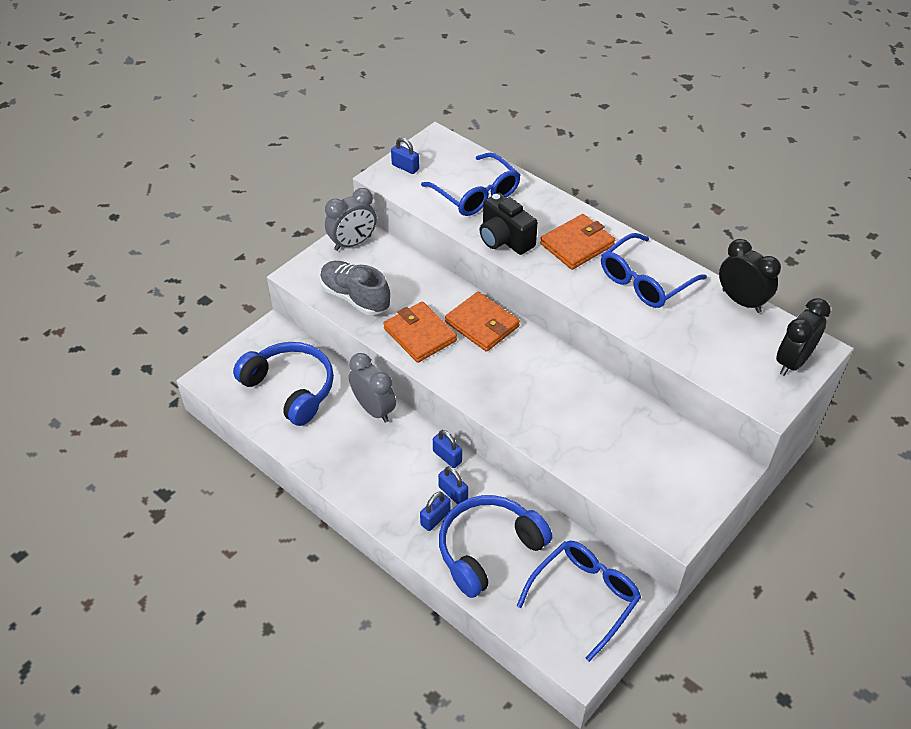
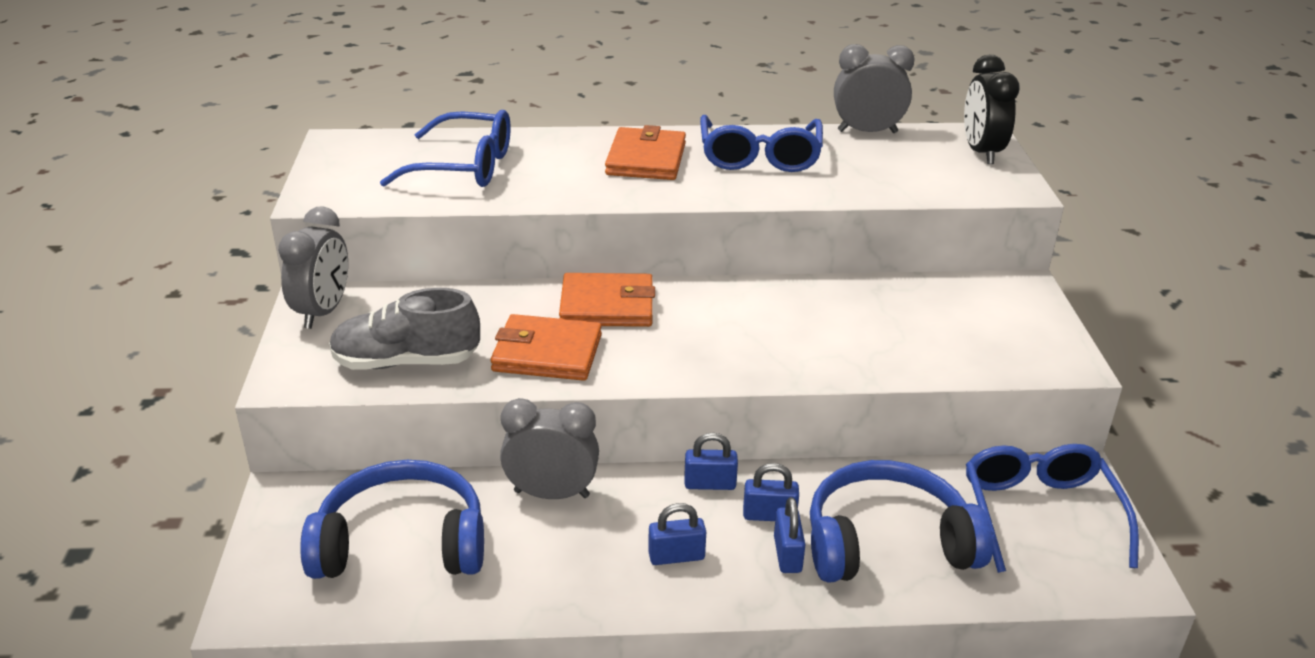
camera: 45 degrees left, 15 degrees down
blue padlock [391,137,419,174] -> blue padlock moved to [648,503,706,565]
blue headphones [439,495,552,598] -> blue headphones turned 75 degrees clockwise [810,460,993,583]
black camera [479,193,538,255] -> none
black clock [719,239,781,313] -> grey clock [834,44,914,133]

